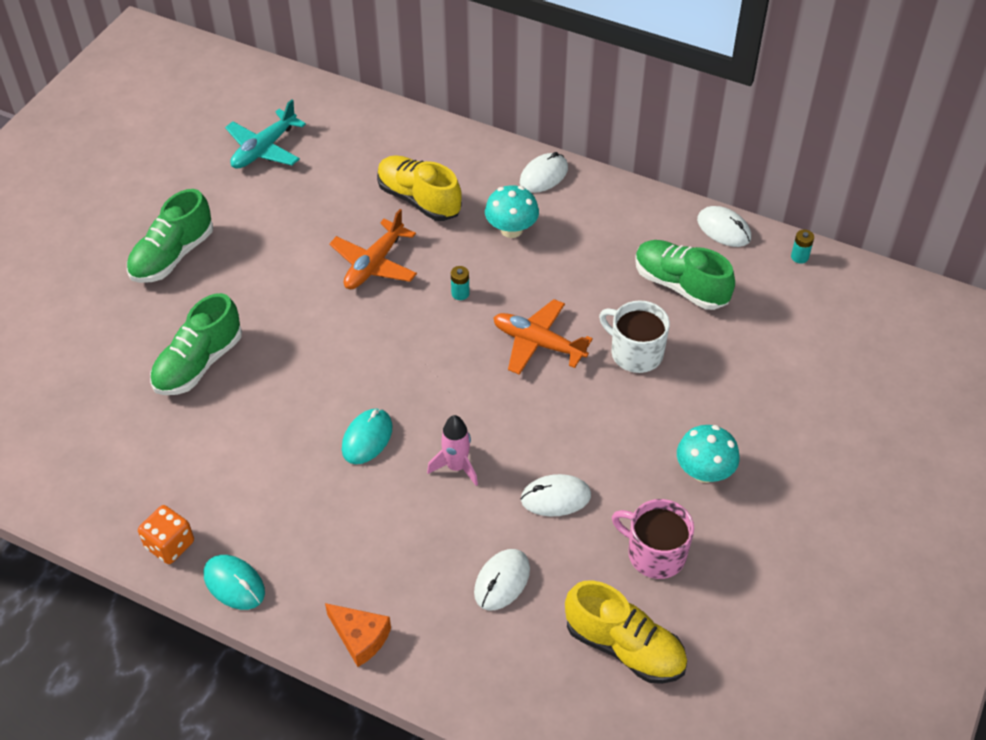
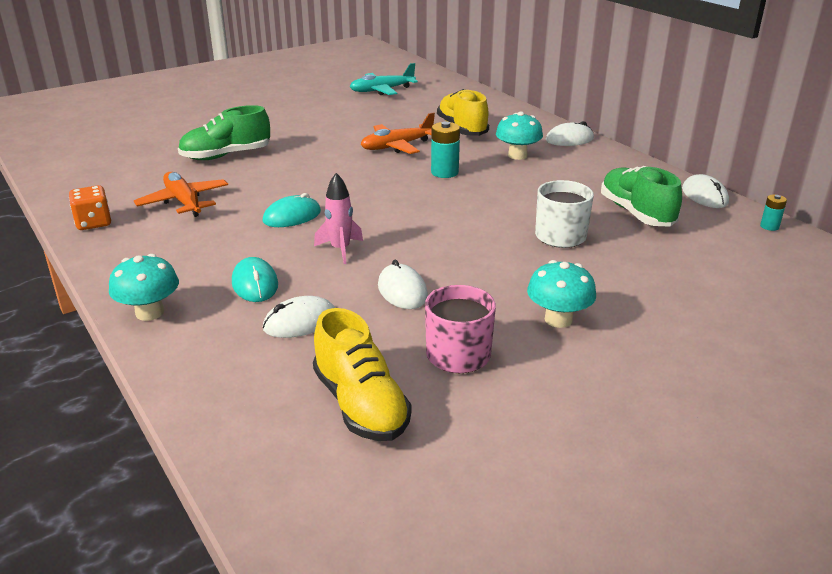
camera: 30 degrees right, 20 degrees down
green shoe [127,189,213,283] -> none
turquoise mouse [204,555,265,610] -> turquoise mouse moved to [232,257,278,302]
orange cheese [325,603,391,667] -> turquoise mushroom [109,254,179,321]
turquoise battery [451,266,470,300] -> turquoise battery [431,121,460,178], size x1.75
orange plane [493,299,593,375] -> orange plane moved to [134,172,228,217]
white mouse [521,474,591,516] -> white mouse turned 45 degrees clockwise [378,260,428,309]

